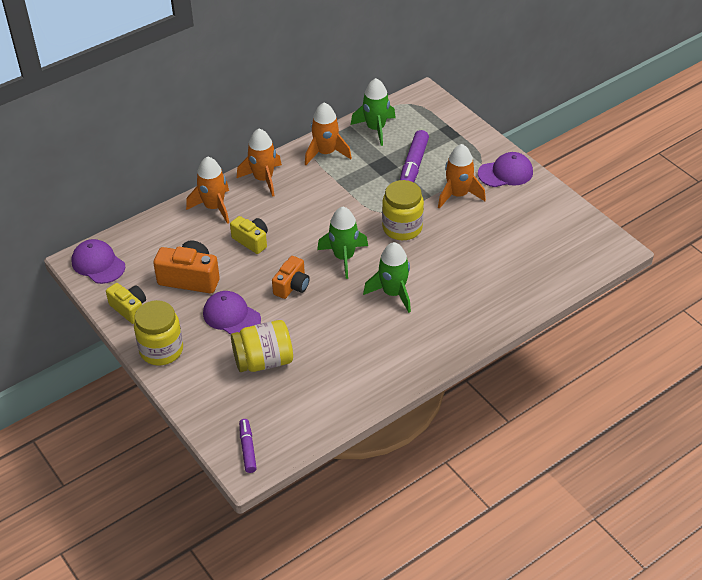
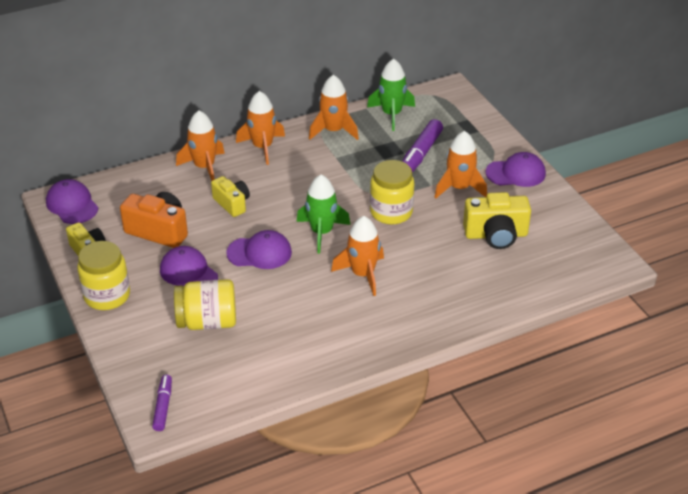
camera: 10 degrees right, 5 degrees down
orange camera [272,256,310,299] -> purple cap [226,230,292,269]
green rocket [363,242,411,313] -> orange rocket [331,216,384,296]
none -> yellow camera [463,192,531,249]

